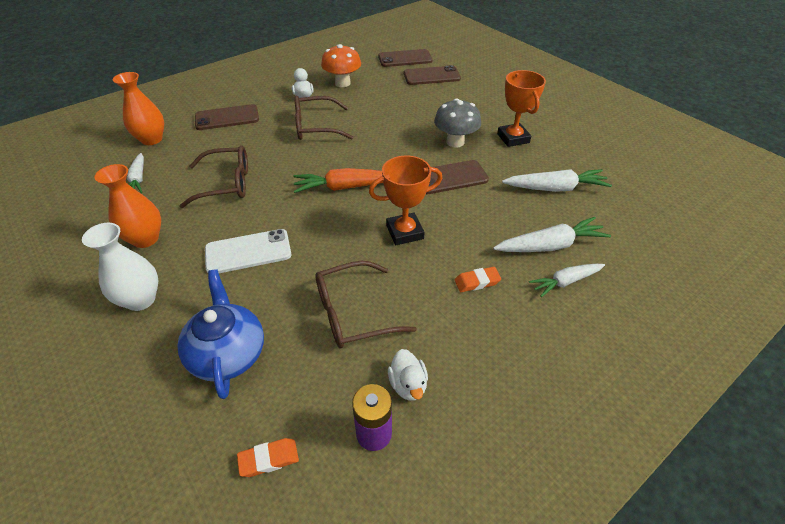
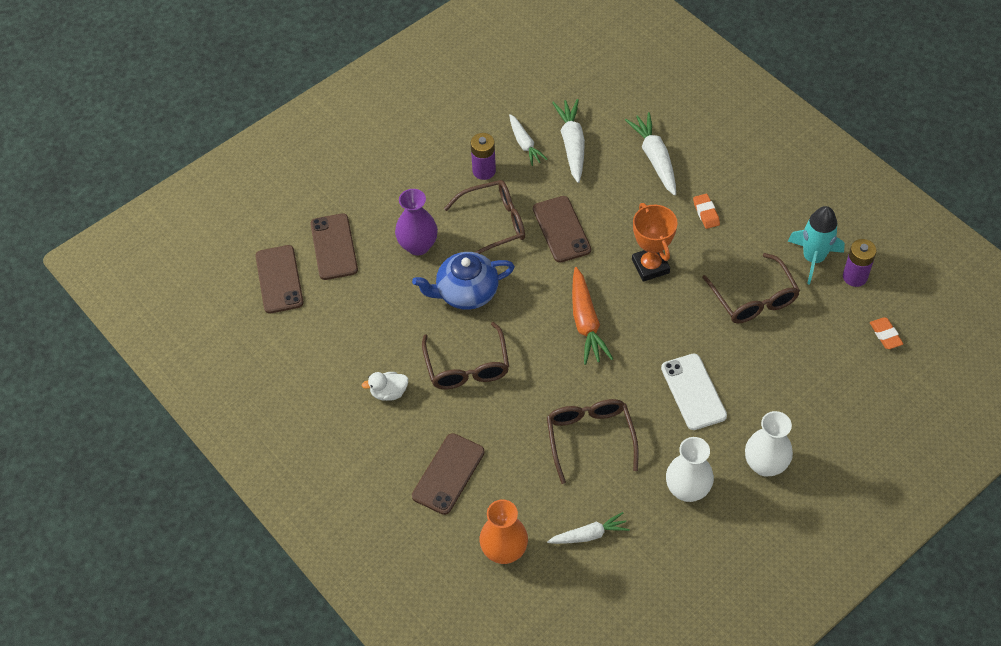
camera: 90 degrees left, 10 degrees up
orange vase [94,164,161,248] -> white vase [666,437,714,502]
blue teapot [178,269,264,399] -> blue teapot moved to [412,252,515,310]
brown phone [195,104,259,130] -> brown phone turned 45 degrees clockwise [412,433,485,515]
orange mushroom [321,44,361,87] -> none
white duck [388,349,428,401] -> turquoise rocket [788,206,845,285]
grey mushroom [434,99,481,147] -> brown glasses [444,180,525,254]
orange trophy [497,70,546,147] -> purple battery [471,133,496,180]
white carrot [529,264,605,297] -> white carrot moved to [509,114,548,166]
none -> purple vase [395,189,438,255]

